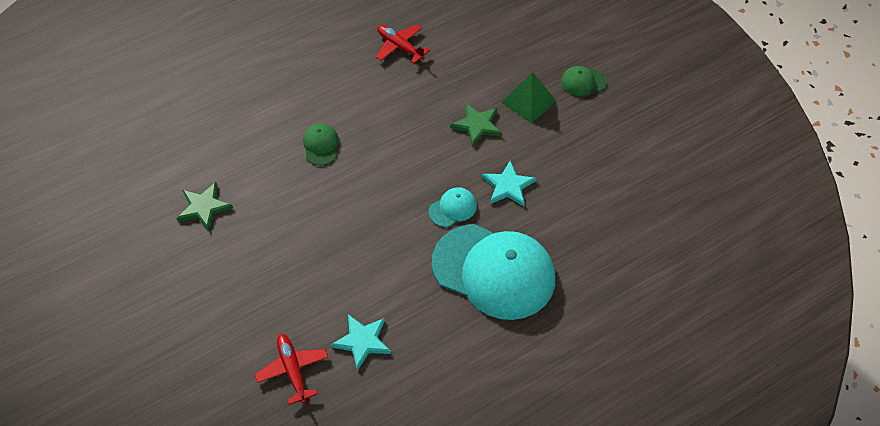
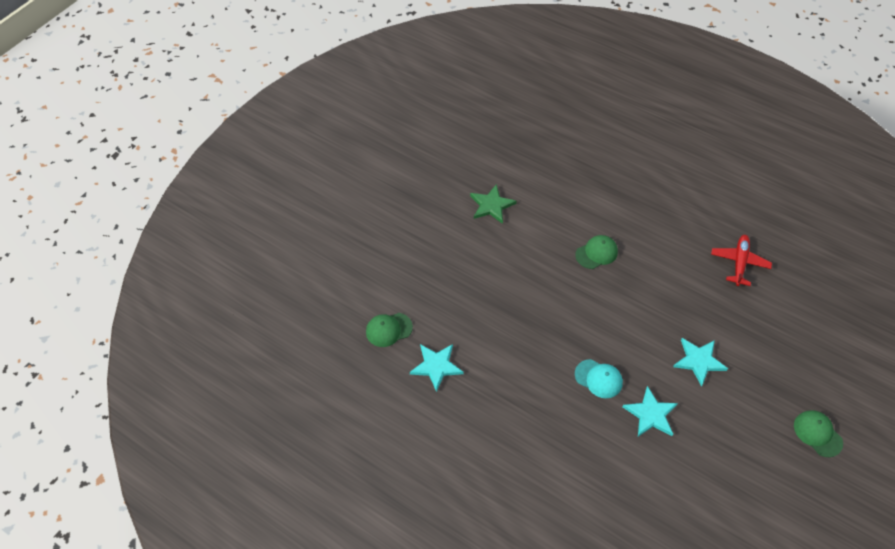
camera: 65 degrees right, 0 degrees up
red plane [254,334,328,405] -> green cap [366,313,413,347]
turquoise cap [432,224,555,320] -> none
green star [450,103,502,147] -> turquoise star [673,338,728,387]
green pyramid [502,72,556,123] -> none

